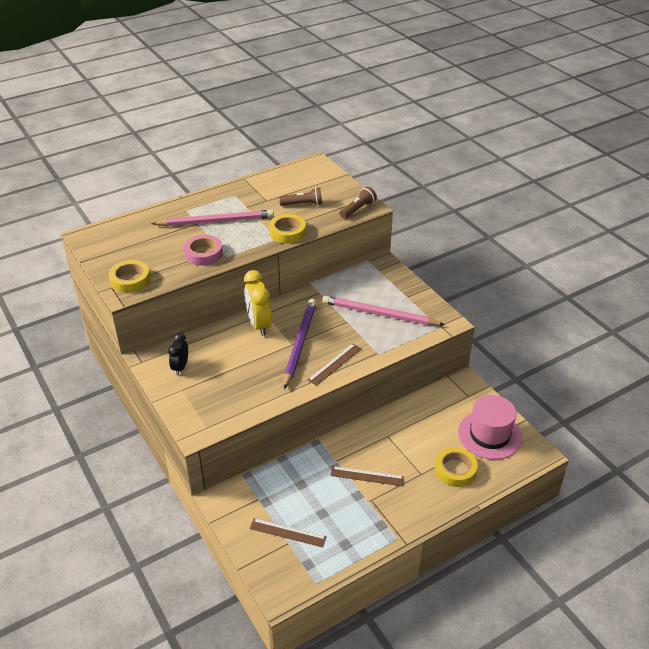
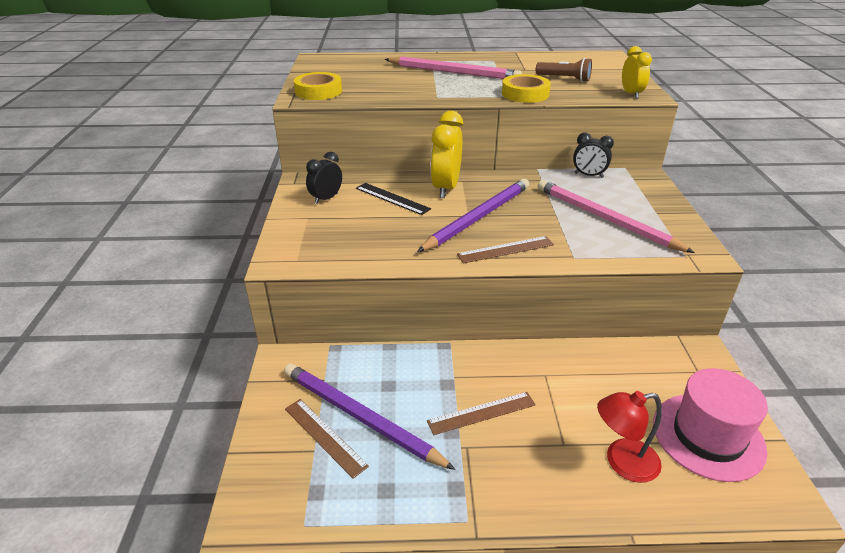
camera: 30 degrees right, 5 degrees down
pink tape [184,235,223,266] -> none
brown ruler [331,466,404,486] -> brown ruler turned 60 degrees counterclockwise [427,392,536,435]
brown flashlight [340,187,377,219] -> yellow clock [622,46,652,99]
yellow tape [435,447,478,487] -> red lamp [597,391,662,483]
none -> purple pencil [284,363,456,470]
none -> black ruler [356,183,431,215]
none -> black clock [573,132,614,178]

